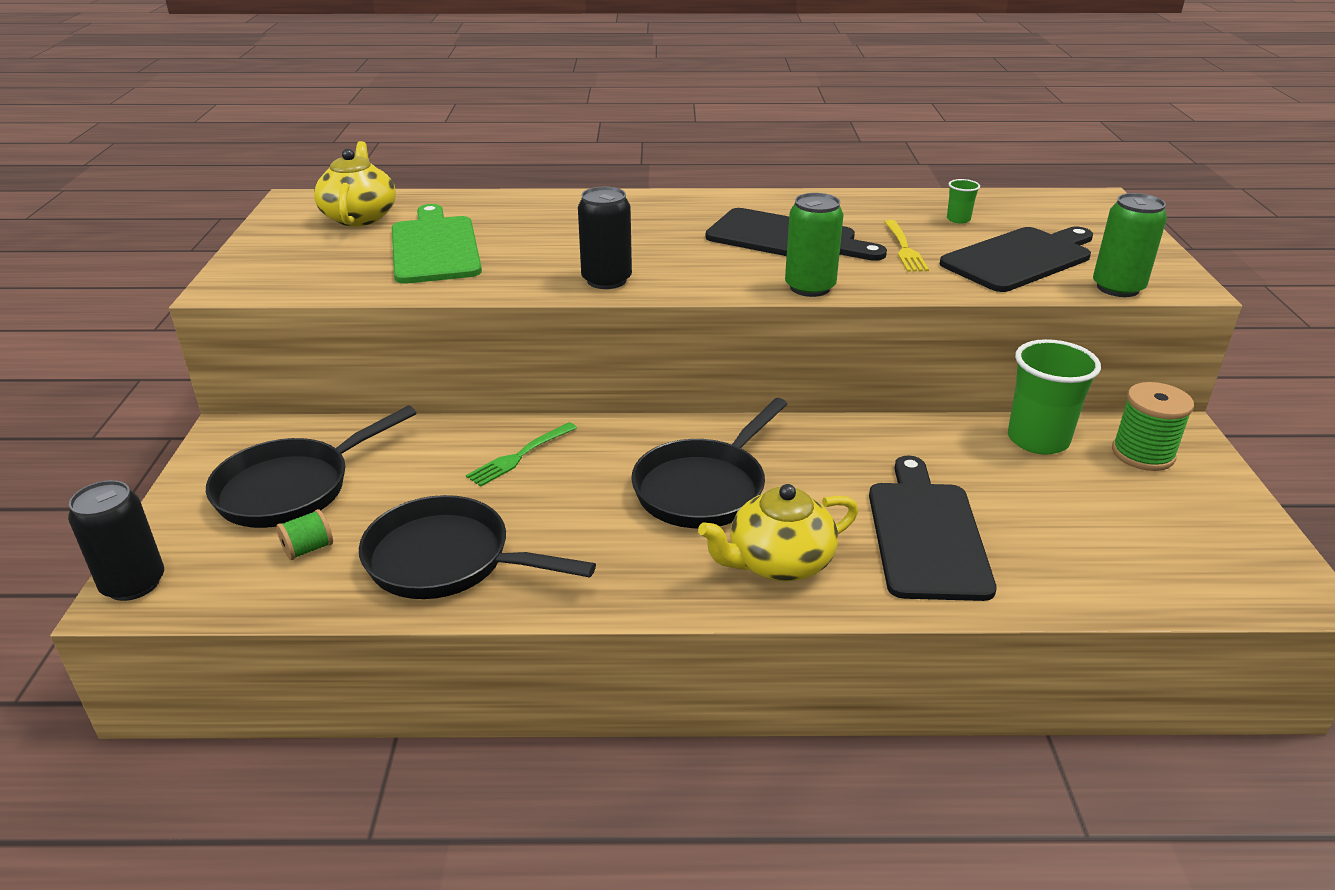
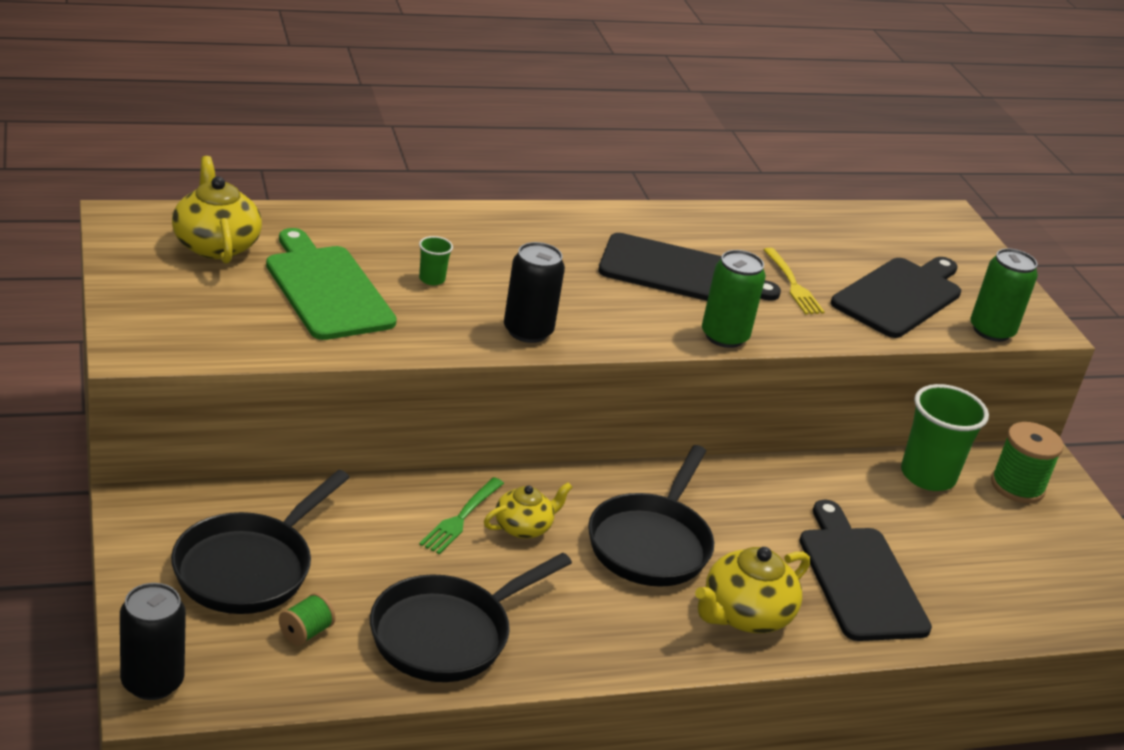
camera: 20 degrees left, 0 degrees up
black pan [359,495,596,599] -> black pan turned 45 degrees counterclockwise [370,553,572,682]
green cup [947,179,980,224] -> green cup moved to [419,236,453,285]
none -> yellow teapot [484,482,573,539]

